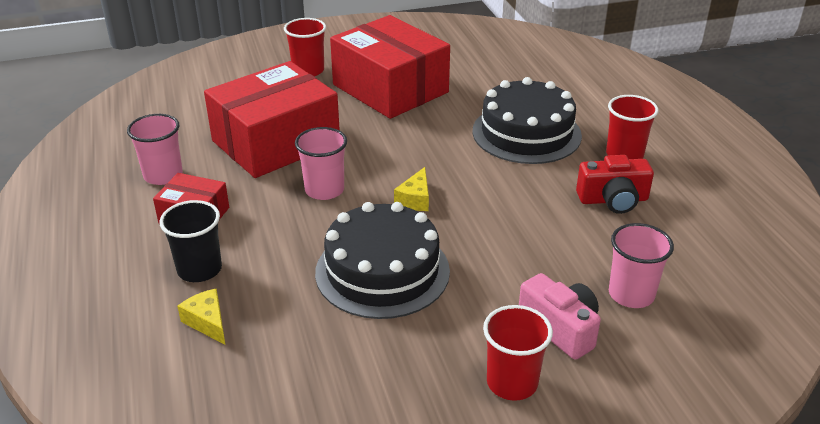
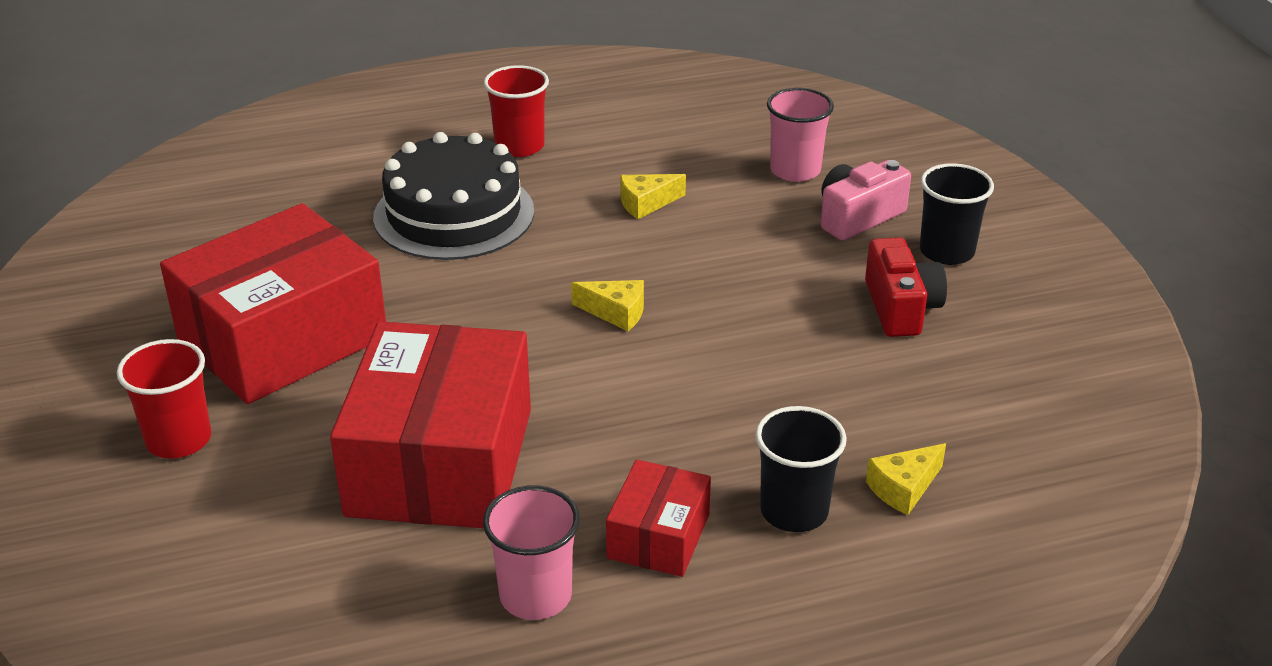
camera: 90 degrees left, 0 degrees up
red box [204,61,340,178] -> red box turned 45 degrees clockwise [330,321,531,528]
pink cup [295,127,347,200] -> none
black cake [315,202,450,319] -> none
red cup [483,305,553,401] -> black cup [920,163,994,265]
red camera [576,155,654,214] -> red camera moved to [865,237,947,337]
none -> yellow cheese [620,174,686,219]

